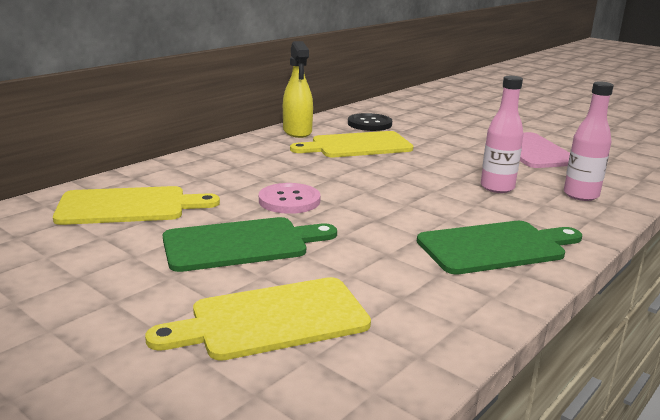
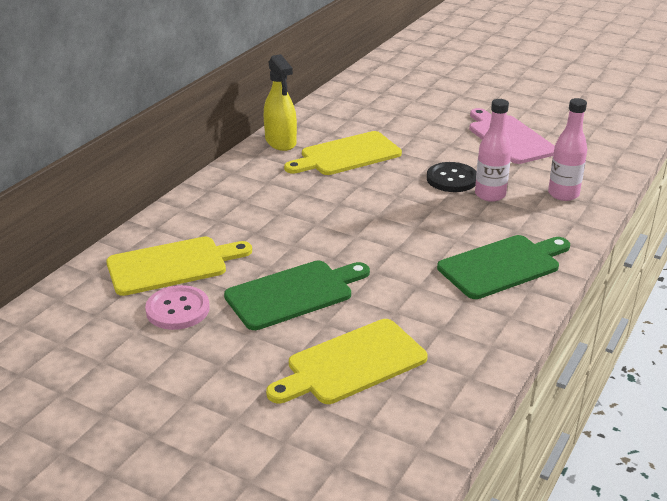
camera: 10 degrees left, 10 degrees up
pink button [259,183,321,214] -> pink button moved to [145,285,210,330]
black button [348,113,392,131] -> black button moved to [427,162,477,192]

